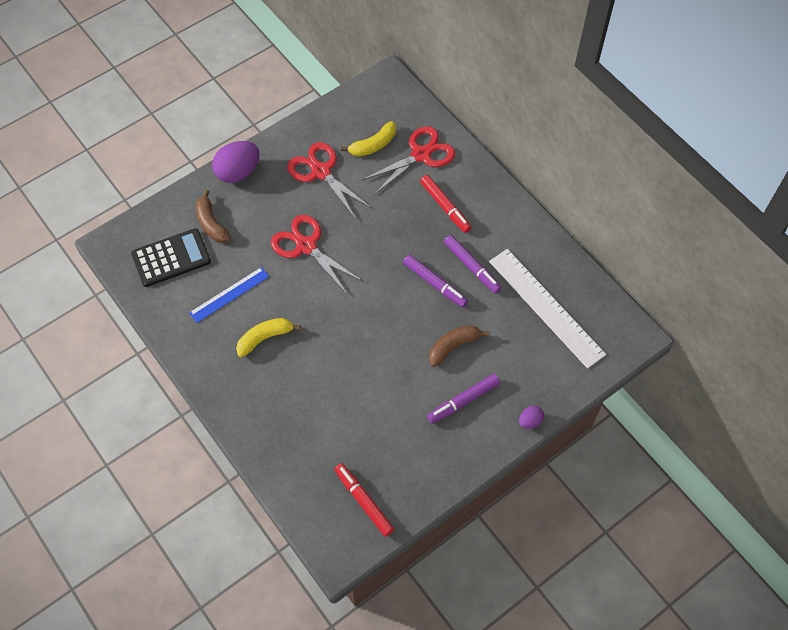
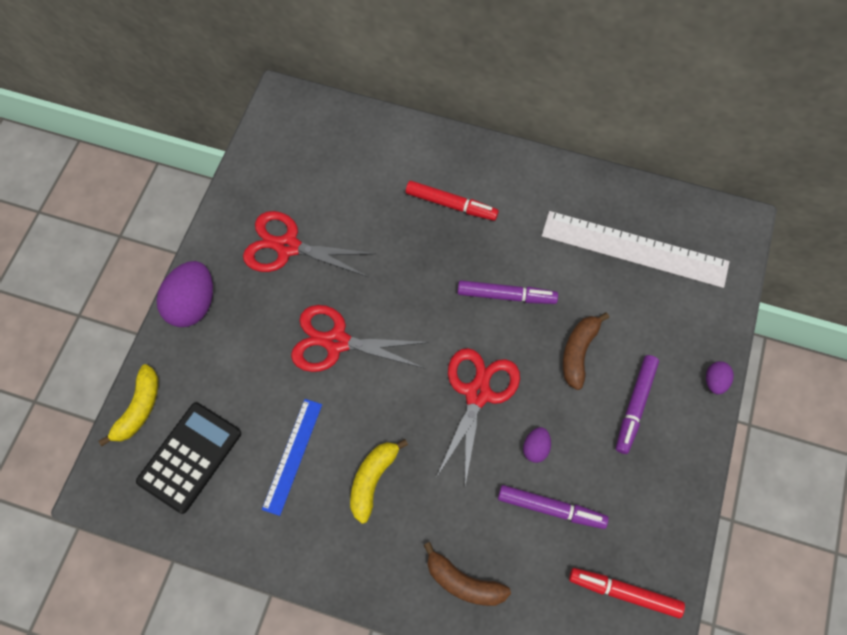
camera: 35 degrees left, 5 degrees up
brown banana [196,190,231,243] -> brown banana moved to [423,542,511,606]
yellow banana [341,121,396,156] -> yellow banana moved to [98,364,158,446]
red scissors [362,126,456,195] -> red scissors moved to [436,348,520,485]
purple marker [444,235,502,294] -> purple marker moved to [498,485,609,529]
none -> purple egg [523,427,551,463]

